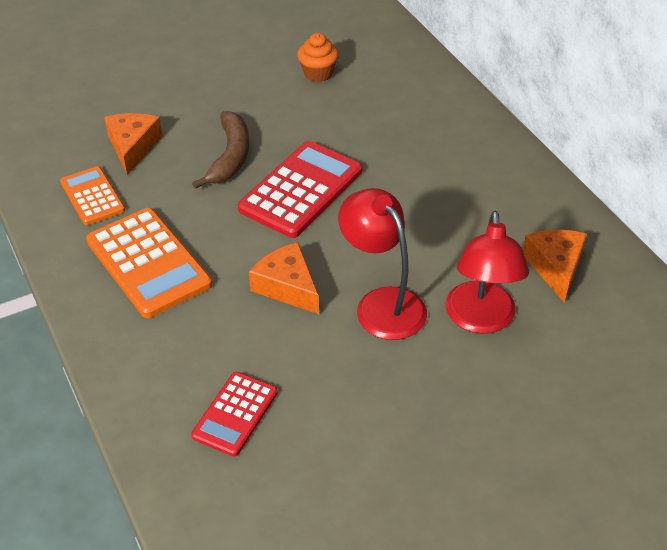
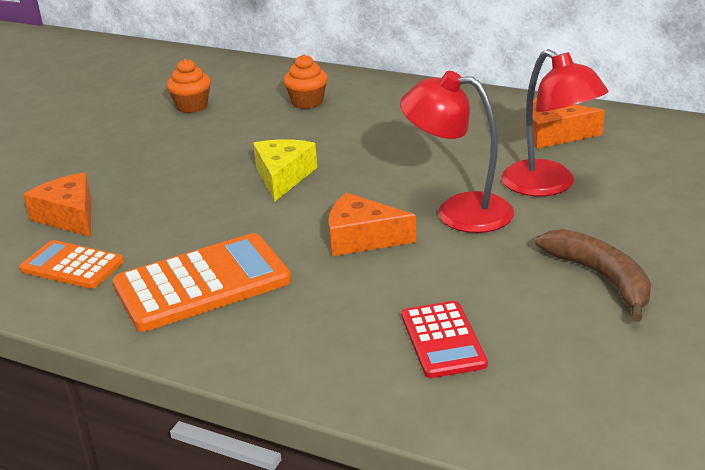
camera: 35 degrees left, 15 degrees down
orange calculator [86,208,212,318] -> orange calculator turned 45 degrees counterclockwise [112,233,292,332]
brown banana [192,111,250,189] -> brown banana moved to [535,229,651,322]
red calculator [238,141,362,238] -> yellow cheese [253,139,317,201]
orange cheese [523,230,587,303] -> orange cheese turned 45 degrees counterclockwise [533,98,605,149]
none -> orange cupcake [283,54,328,109]

